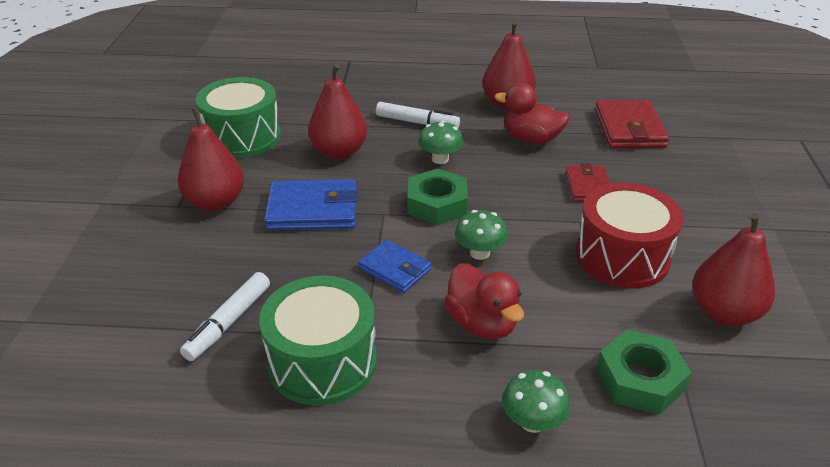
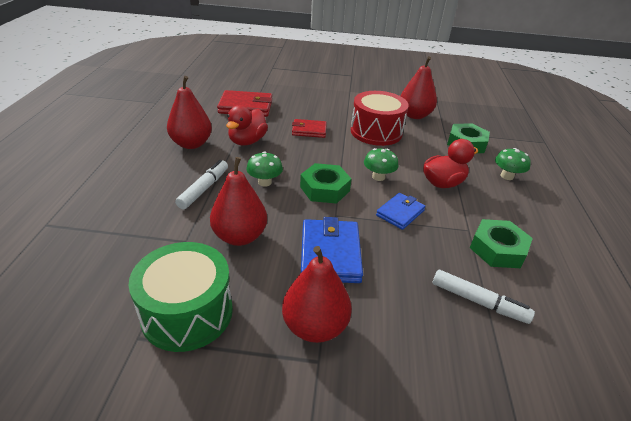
camera: 90 degrees left, 0 degrees up
green drum [259,275,377,406] -> green nut [470,219,533,268]

